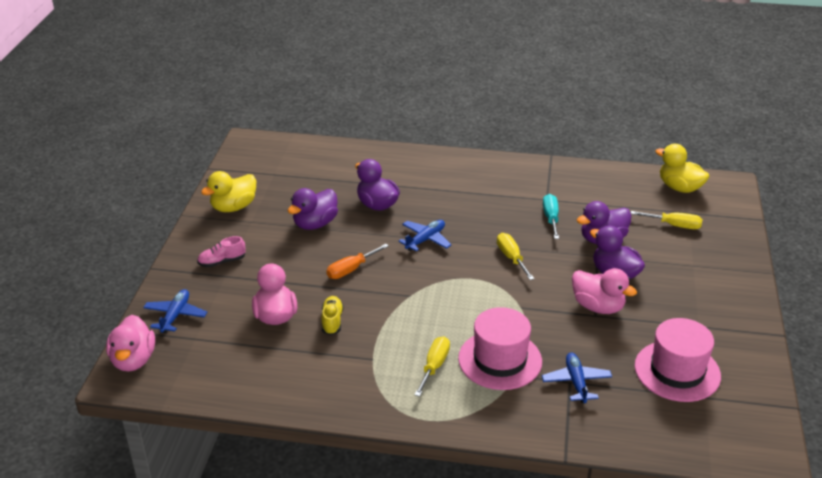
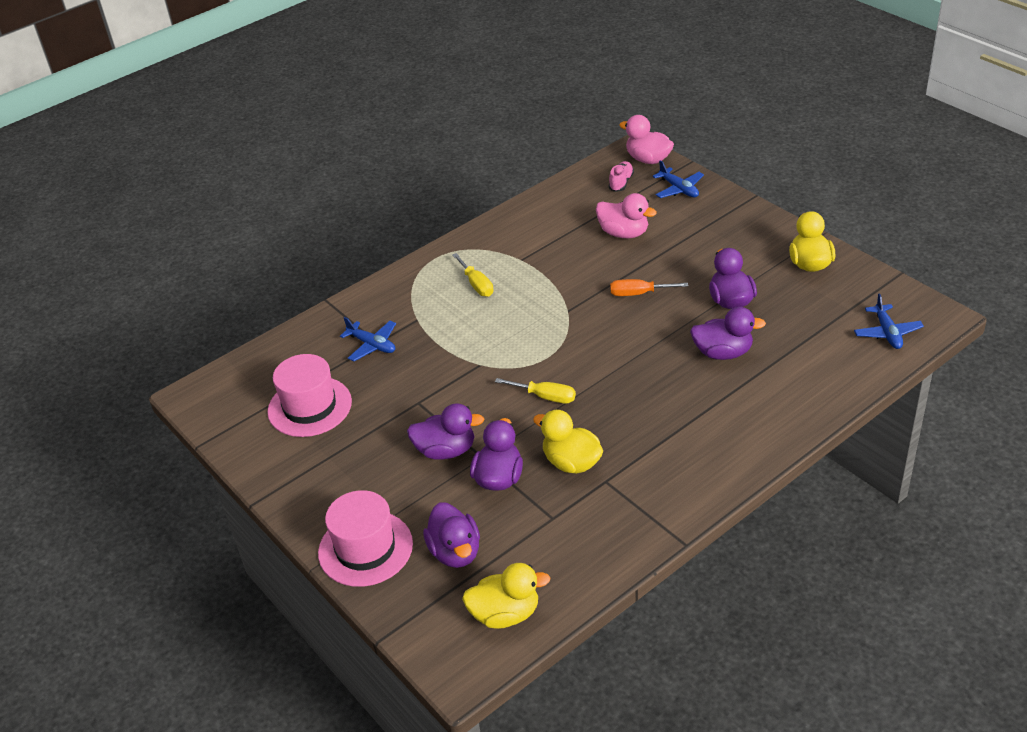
camera: 135 degrees right, 5 degrees up
pink shoe [197,236,246,267] -> pink shoe moved to [609,161,634,192]
yellow shoe [321,296,344,335] -> none
orange screwdriver [327,244,389,279] -> orange screwdriver turned 90 degrees counterclockwise [610,279,688,296]
blue plane [399,220,451,251] -> blue plane moved to [854,293,924,349]
pink hat [458,307,542,390] -> pink hat moved to [318,490,413,587]
turquoise screwdriver [543,194,559,239] -> yellow duck [533,410,603,474]
pink duck [572,268,637,314] -> none
yellow screwdriver [631,211,703,229] -> purple duck [423,502,480,568]

